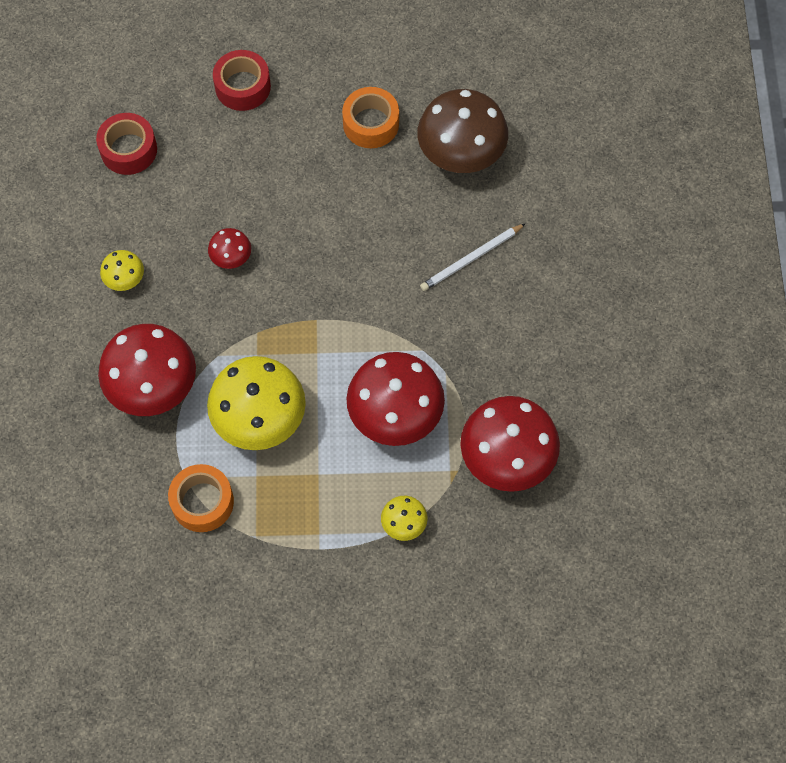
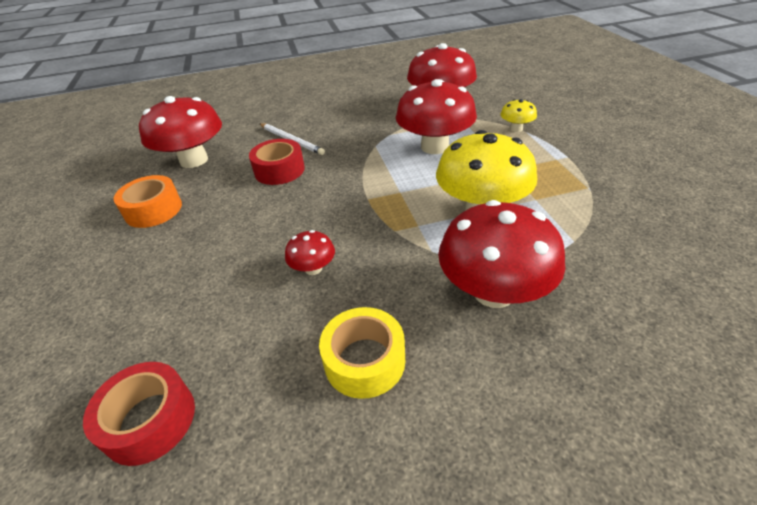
camera: 100 degrees left, 25 degrees down
yellow mushroom [100,250,144,291] -> yellow tape [319,307,405,399]
orange tape [168,464,234,532] -> none
red tape [213,50,271,111] -> red tape moved to [249,139,305,185]
brown mushroom [417,89,508,173] -> red mushroom [139,96,222,168]

